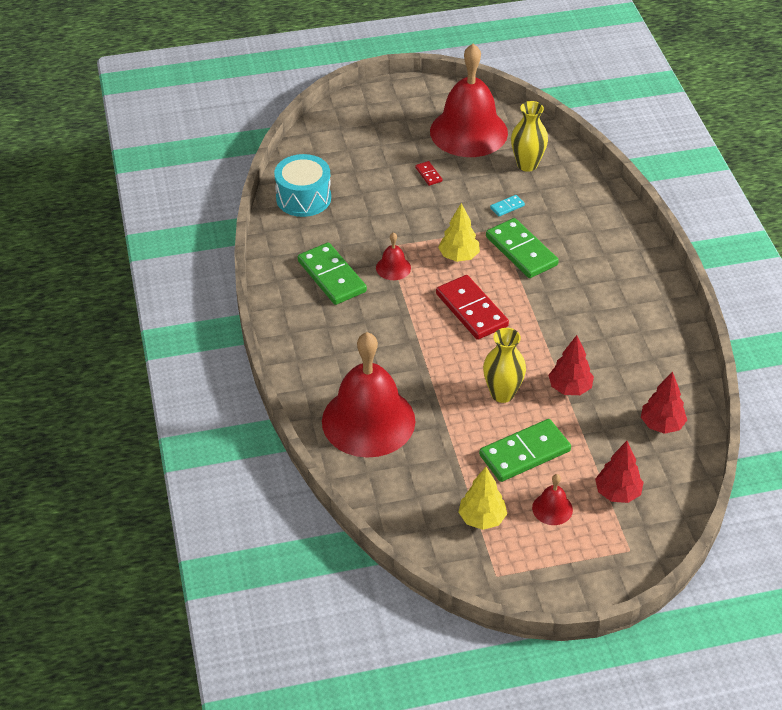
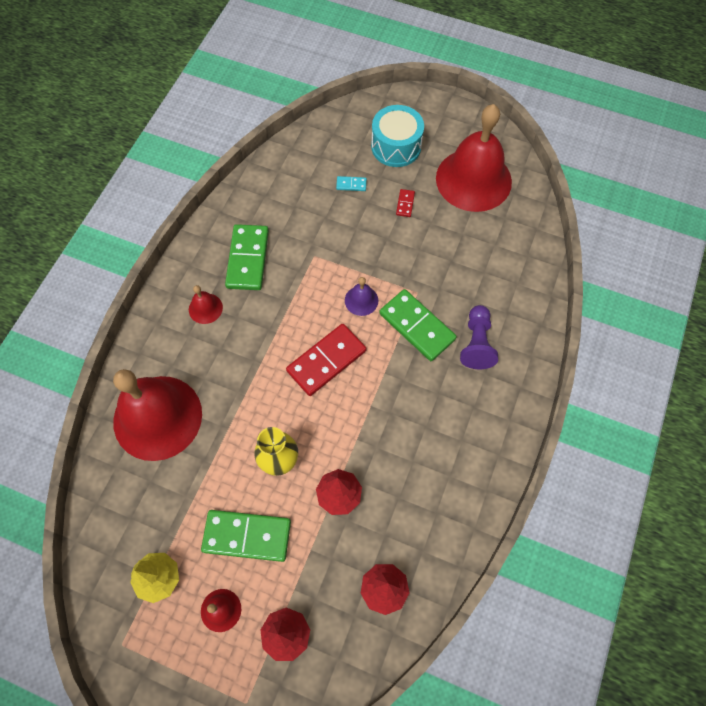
camera: 35 degrees right, 20 degrees up
turquoise drum [274,154,331,217] -> turquoise drum moved to [371,105,424,167]
red bell [376,232,411,280] -> red bell moved to [189,285,223,324]
red domino [436,275,509,340] -> red domino turned 45 degrees clockwise [286,324,366,396]
yellow tree [438,203,480,262] -> purple bell [345,277,379,316]
green domino [486,218,559,278] -> green domino turned 45 degrees counterclockwise [379,289,457,361]
turquoise domino [490,195,525,217] -> turquoise domino moved to [336,176,367,191]
yellow vase [511,101,548,172] -> none
none -> purple pawn [460,305,498,369]

